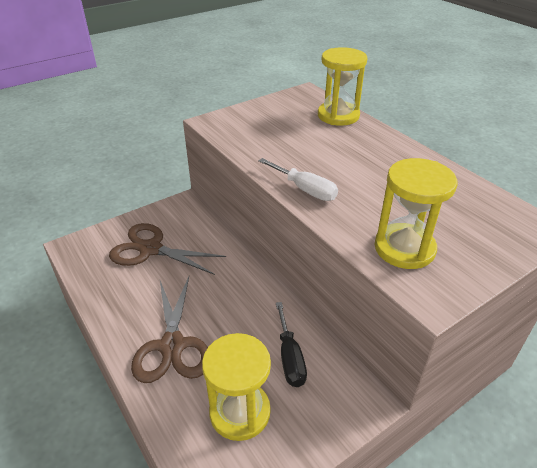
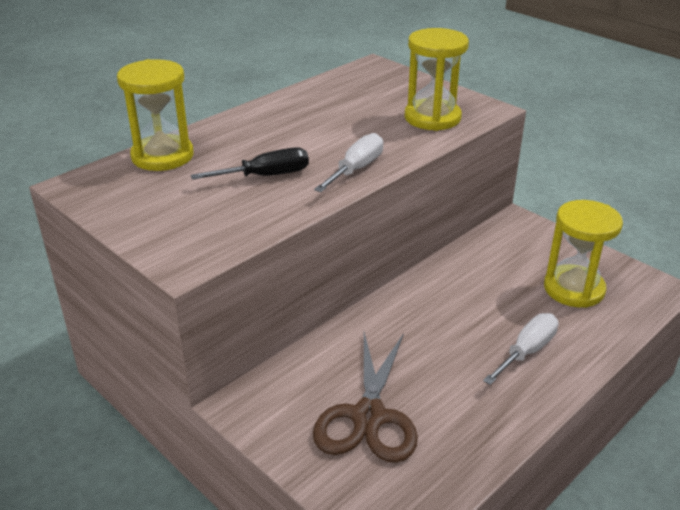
camera: 100 degrees left, 5 degrees down
brown scissors [131,277,208,383] -> white screwdriver [483,313,558,385]
black screwdriver [276,302,307,387] -> black screwdriver moved to [191,147,309,180]

